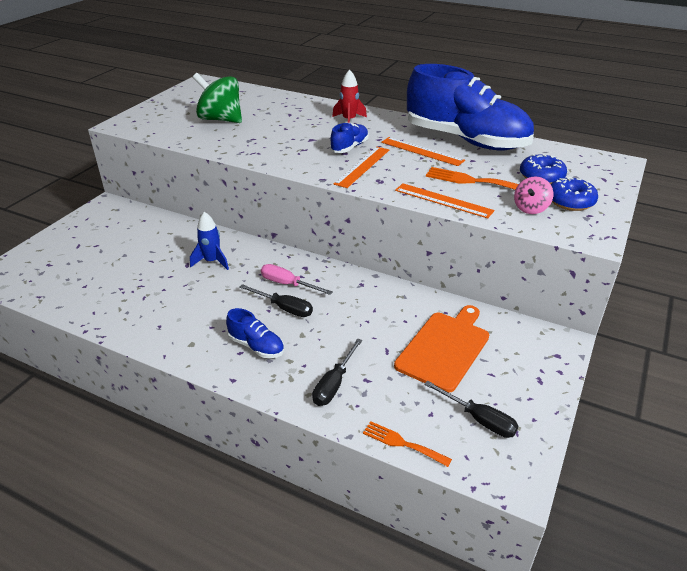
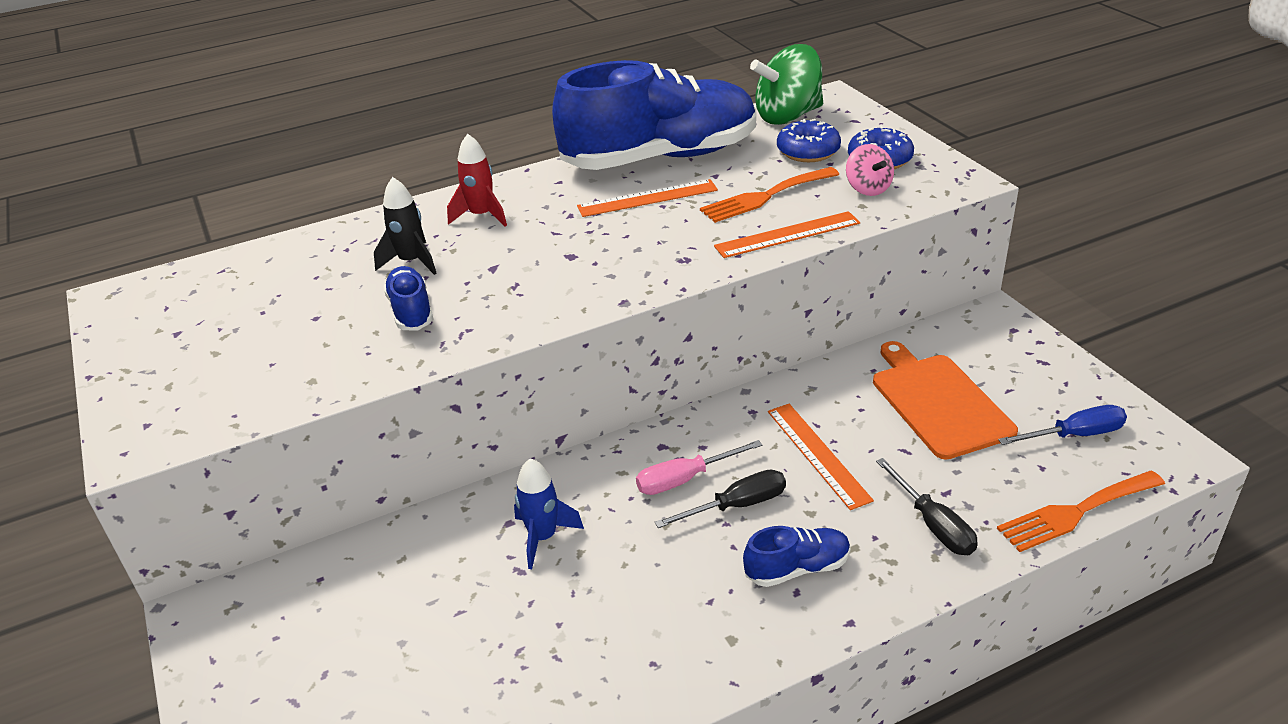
camera: 50 degrees left, 0 degrees up
green spinning top [193,73,242,123] -> green spinning top moved to [750,44,823,125]
blue shoe [330,123,369,153] -> blue shoe moved to [383,266,434,330]
orange ruler [334,147,389,188] -> orange ruler moved to [768,404,874,510]
orange fork [363,421,452,467] -> orange fork [997,470,1165,552], size x1.51
black screwdriver [424,381,518,438] -> blue screwdriver [998,405,1127,445]
none -> black rocket [374,177,436,275]

